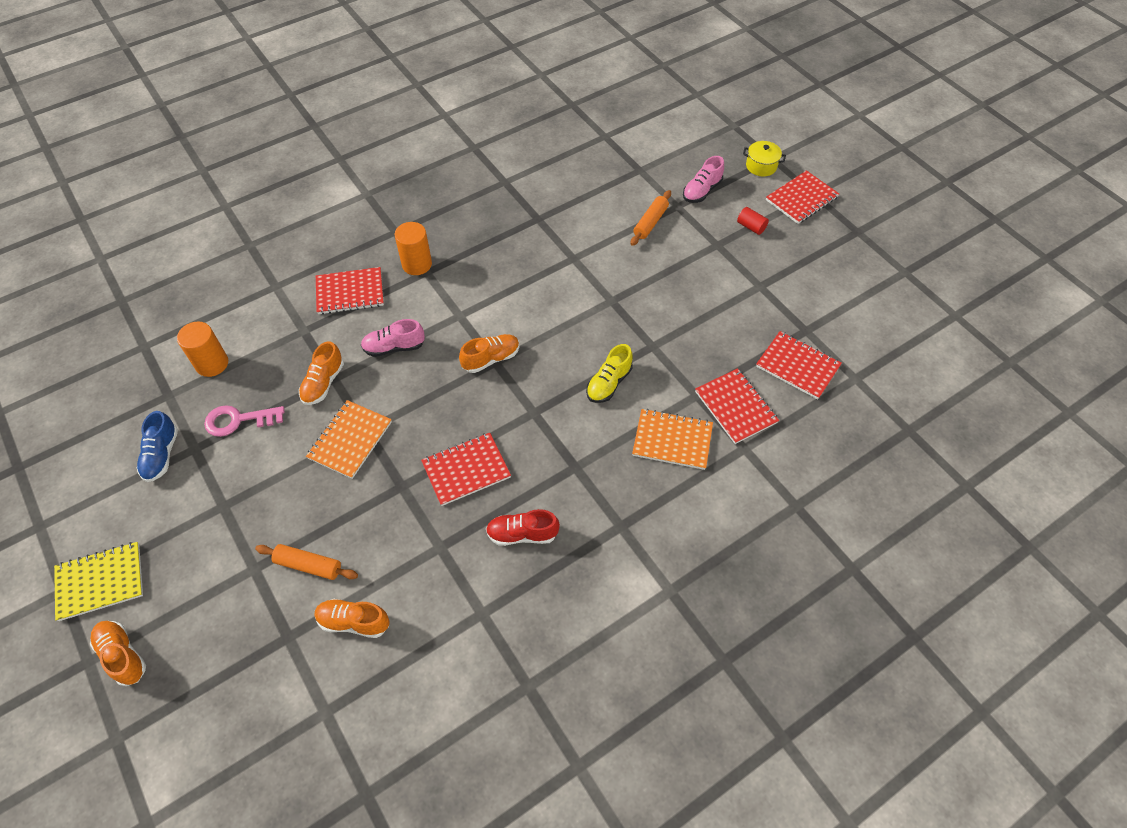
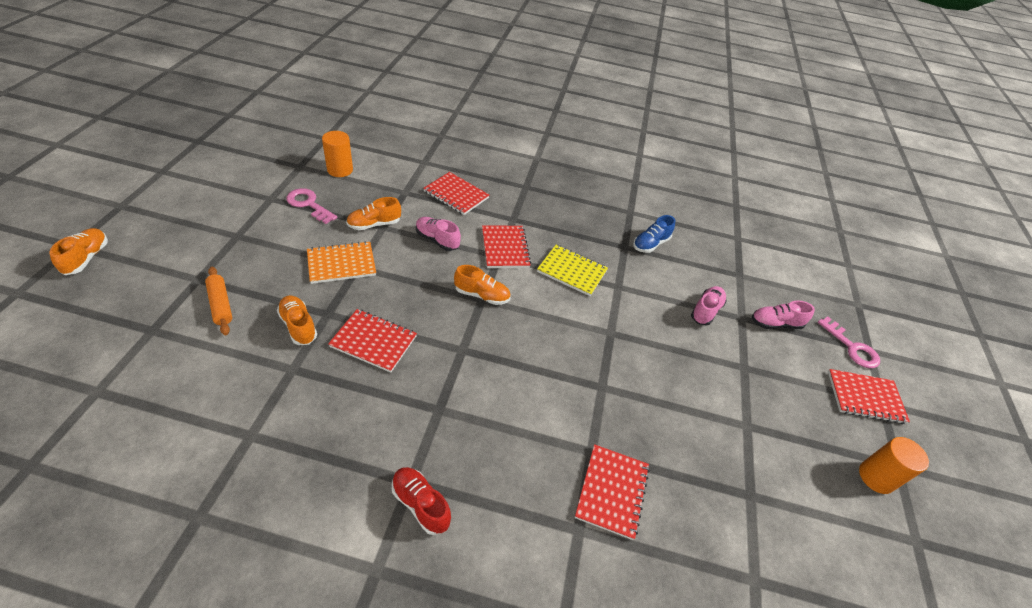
camera: 40 degrees right, 10 degrees down
yellow notebook [54,542,143,621] -> yellow notebook moved to [537,245,608,296]
blue shoe [137,411,178,482] -> blue shoe moved to [633,215,675,253]
orange shoe [315,599,389,638] -> orange shoe moved to [277,295,317,345]
orange cylinder [395,222,432,275] -> orange cylinder moved to [859,437,929,494]
red shoe [486,509,560,546] -> red shoe moved to [392,467,451,535]
yellow shoe [586,344,633,403] -> none
orange rolling pin [631,190,671,246] -> pink shoe [691,286,727,325]
orange notebook [632,409,713,470] -> none
red cylinder [737,207,769,235] -> none
yellow pot [743,141,786,176] -> pink key [818,317,880,368]
red notebook [756,331,842,399] -> red notebook moved to [482,225,531,268]

